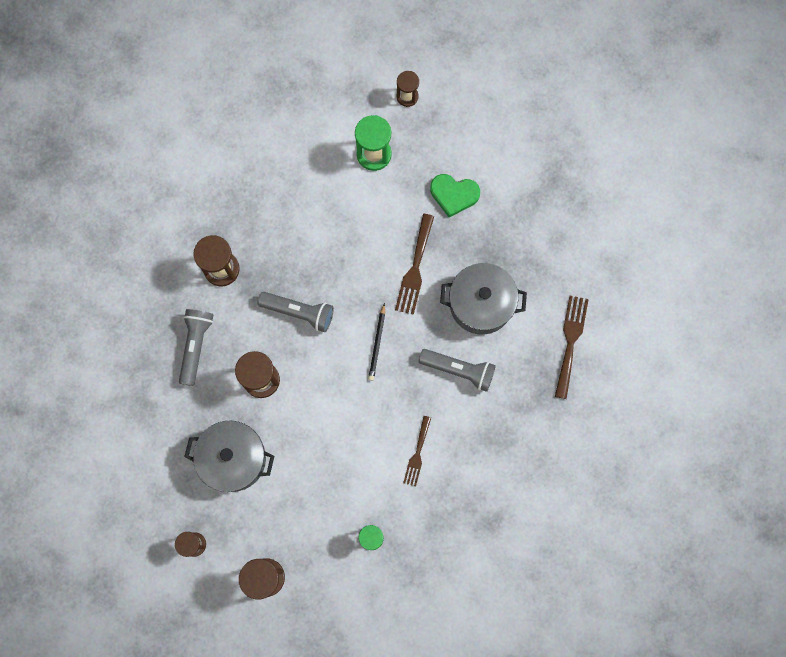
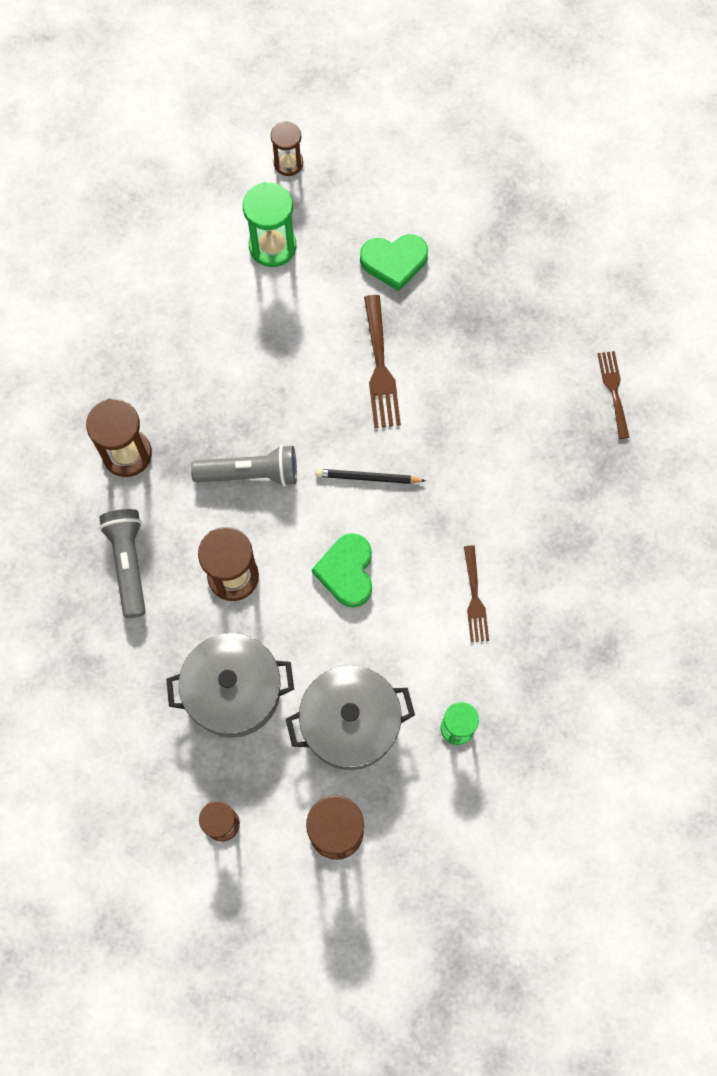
camera: 20 degrees left, 5 degrees down
black pencil [368,303,385,381] -> black pencil turned 105 degrees clockwise [315,469,426,484]
grey flashlight [419,349,496,392] -> none
grey pot [440,263,527,335] -> grey pot moved to [286,665,415,770]
brown fork [555,296,589,399] -> brown fork [598,351,629,439], size x0.66
none -> green heart [312,533,372,608]

